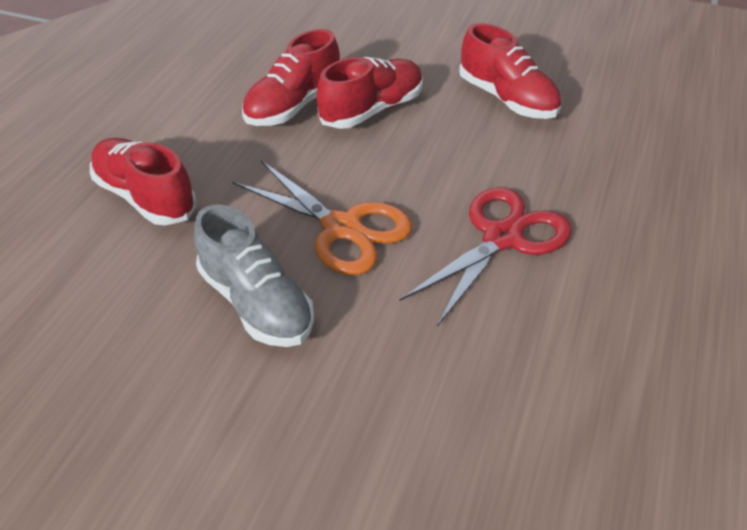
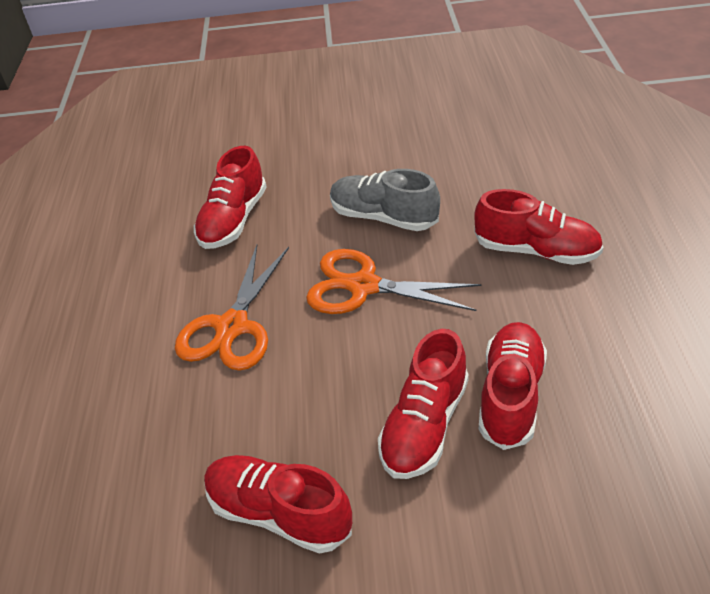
camera: 160 degrees right, 0 degrees up
red scissors [399,187,572,327] -> orange scissors [175,245,289,371]
none -> red shoe [194,146,267,249]

